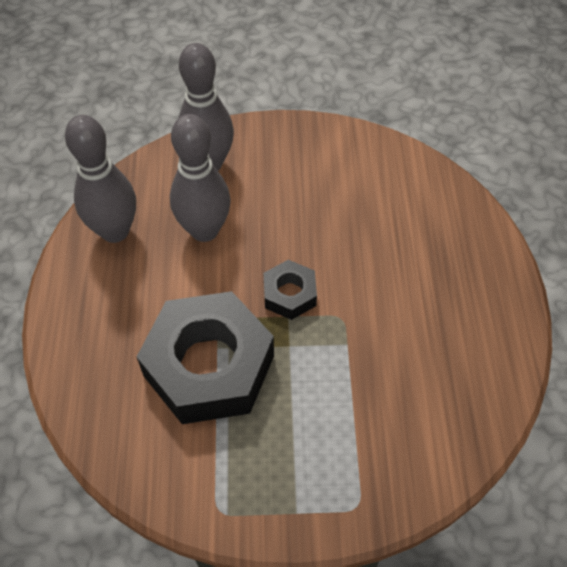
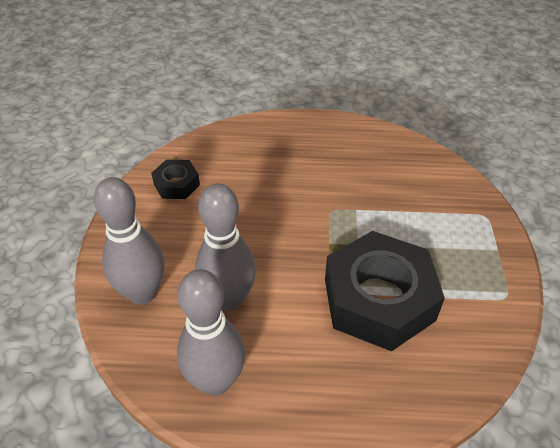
camera: 85 degrees left, 10 degrees down
black nut [264,260,317,320] -> black nut moved to [151,160,200,199]

